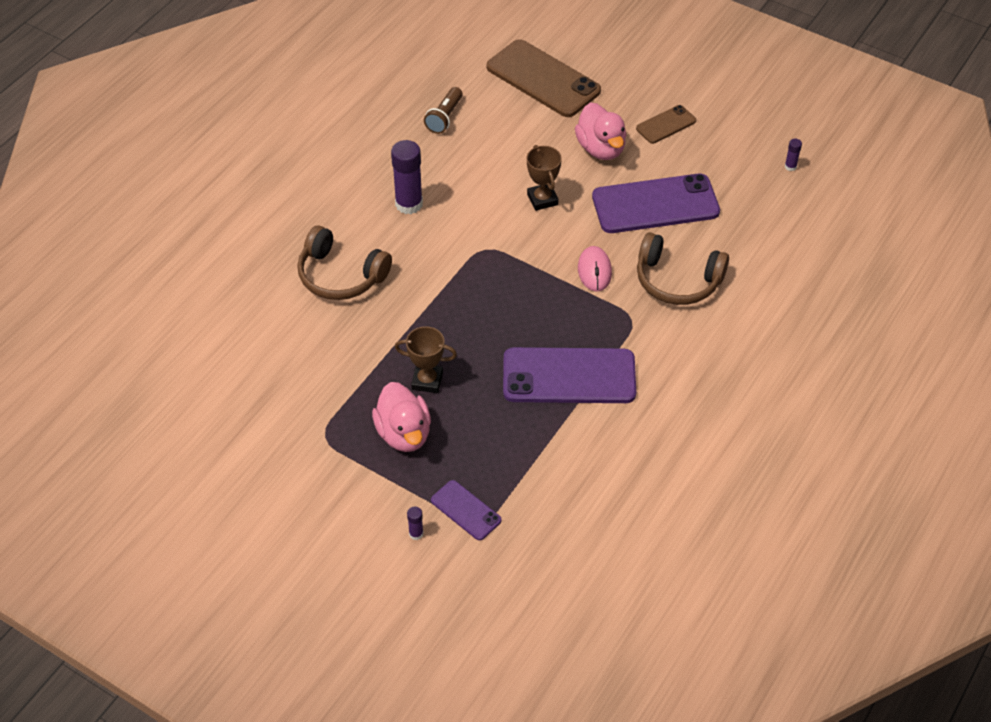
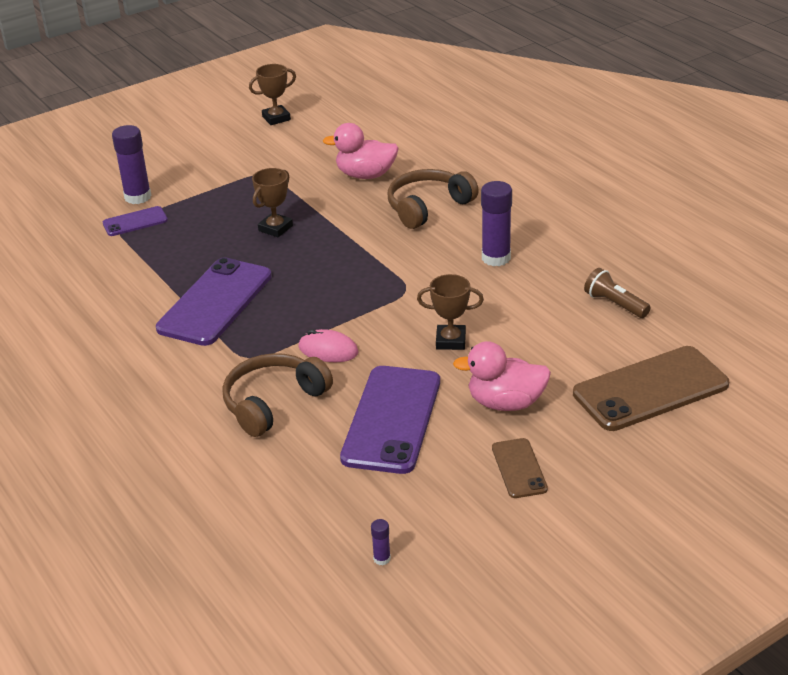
camera: 115 degrees right, 15 degrees down
pink duck [372,382,431,452] -> pink duck moved to [323,123,399,179]
purple glue stick [407,506,423,540] -> purple glue stick [112,125,152,204], size x2.23
none -> brown trophy [249,64,296,125]

